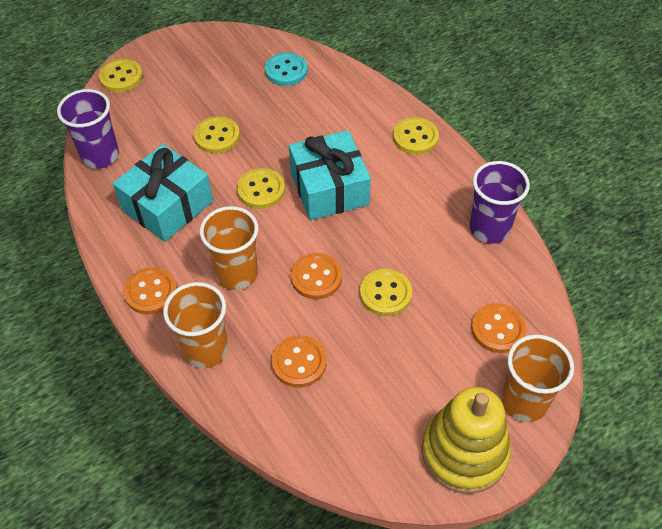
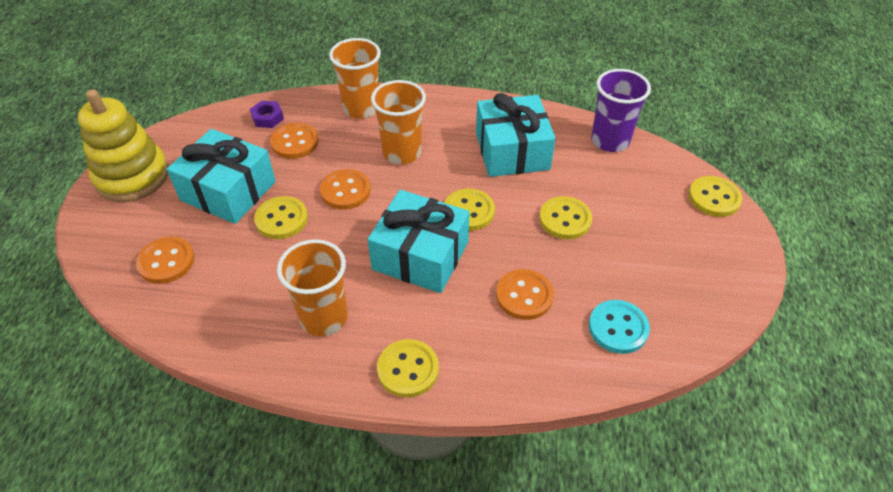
camera: 130 degrees right, 5 degrees down
orange button [124,267,177,314] -> orange button moved to [496,269,554,320]
purple cup [470,161,530,244] -> none
orange cup [501,335,574,422] -> orange cup moved to [277,239,348,336]
none -> turquoise gift [167,129,276,224]
none -> purple nut [250,101,284,128]

